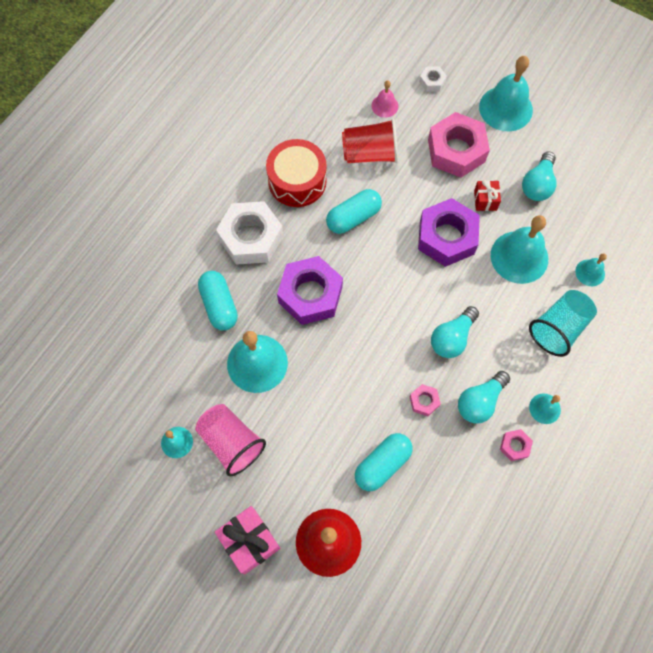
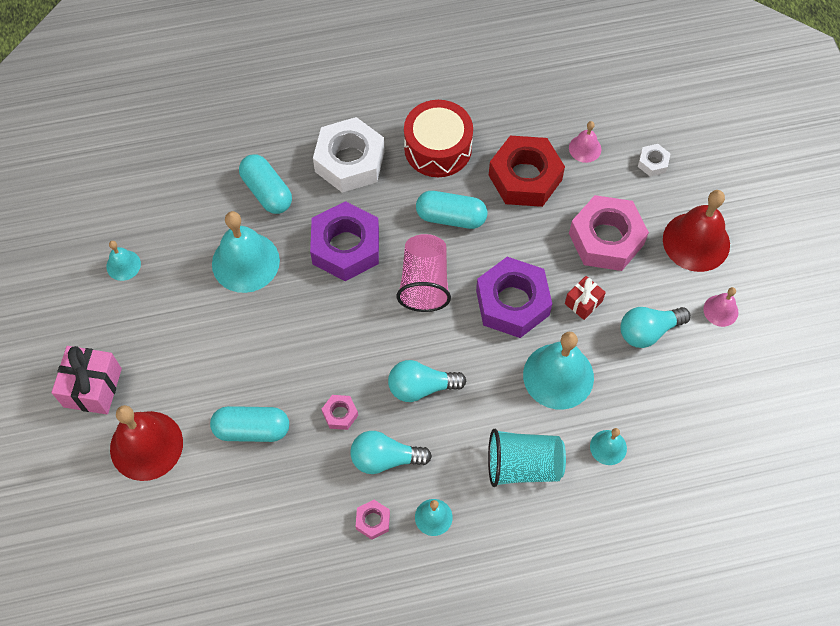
camera: 45 degrees right, 5 degrees down
pink cup [195,404,266,476] -> pink cup moved to [397,234,451,312]
turquoise capsule [198,271,238,330] -> turquoise capsule turned 60 degrees counterclockwise [239,154,292,214]
red cup [342,119,398,163] -> red nut [489,136,565,207]
turquoise bell [479,56,533,131] -> red bell [663,190,730,272]
none -> pink bell [703,287,739,327]

